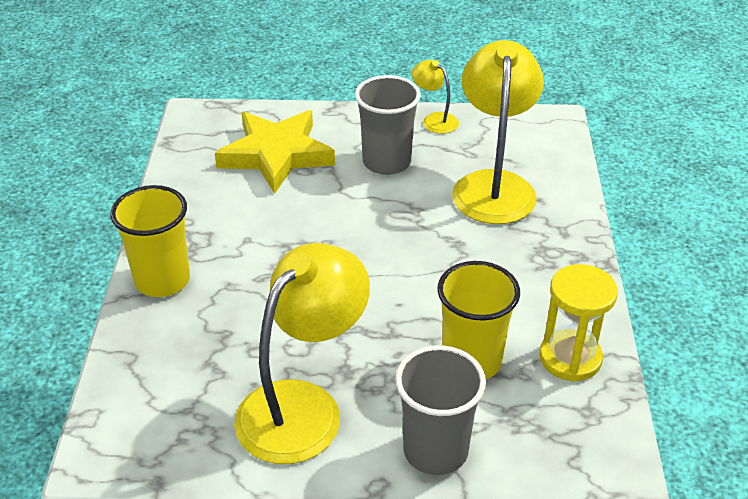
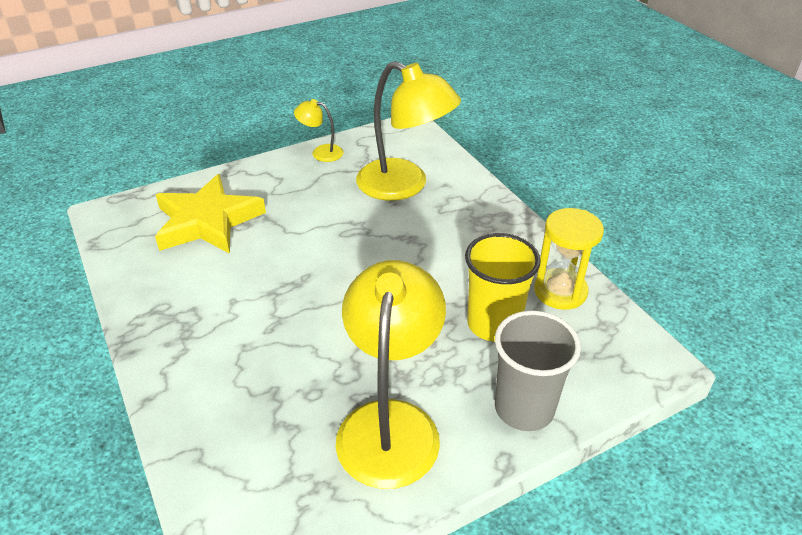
camera: 30 degrees left, 0 degrees up
yellow cup [110,185,190,297] -> none
grey cup [355,75,421,175] -> none
yellow lamp [452,40,544,224] -> yellow lamp turned 150 degrees clockwise [356,61,461,201]

